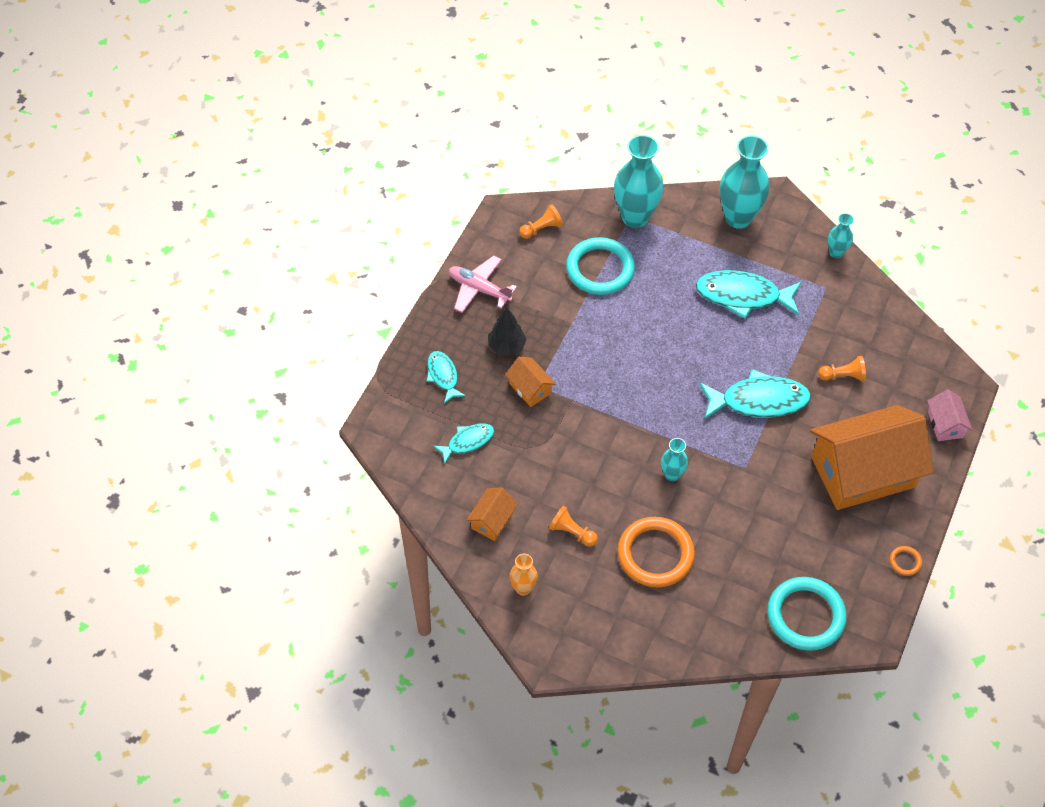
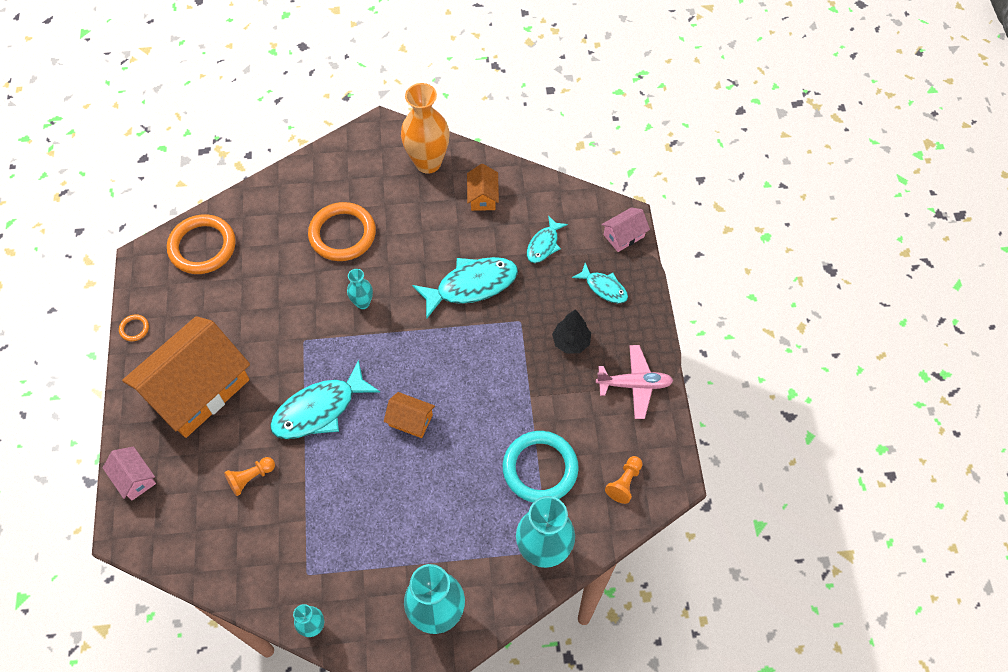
camera: 150 degrees right, 5 degrees up
orange house [505,356,556,407] -> orange house moved to [384,392,435,438]
orange vase [509,554,538,596] -> orange vase [401,83,450,174], size x2.01
orange pawn [549,506,598,547] -> none
turquoise fish [695,270,801,319] -> turquoise fish moved to [412,257,518,319]
turquoise ring [767,577,847,651] -> orange ring [167,214,236,274]
none -> pink house [601,207,650,252]

